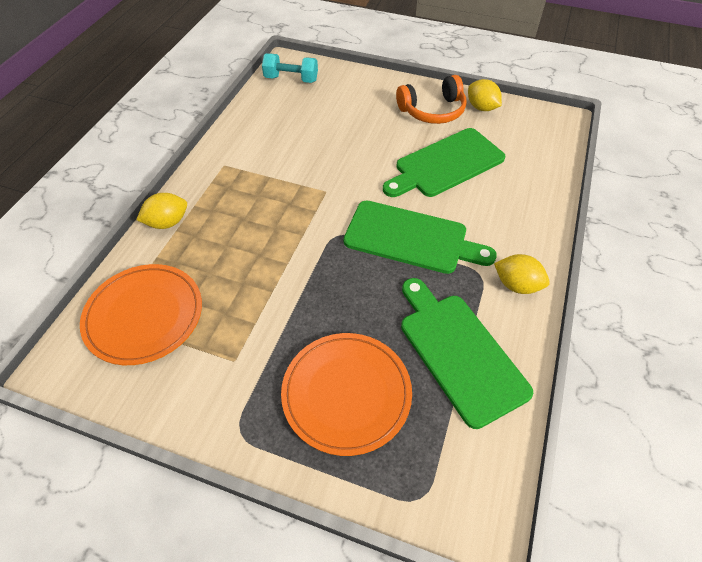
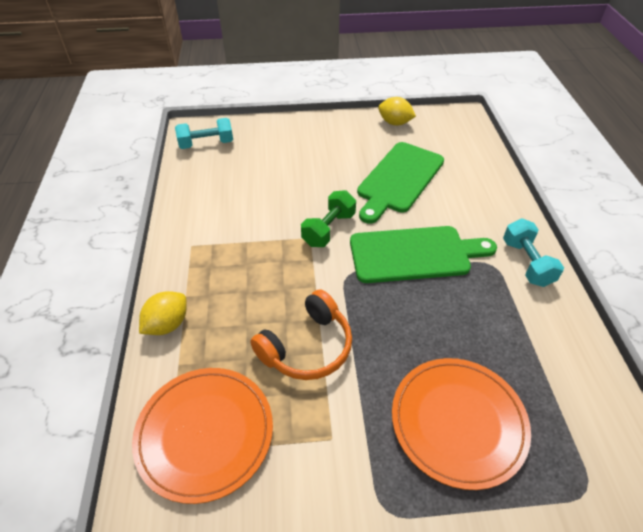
camera: 25 degrees left, 5 degrees down
orange headphones [396,75,467,124] -> orange headphones moved to [250,289,352,380]
green cutting board [401,278,534,429] -> none
yellow lemon [494,254,550,294] -> turquoise dumbbell [503,219,564,287]
none -> green dumbbell [301,190,356,247]

